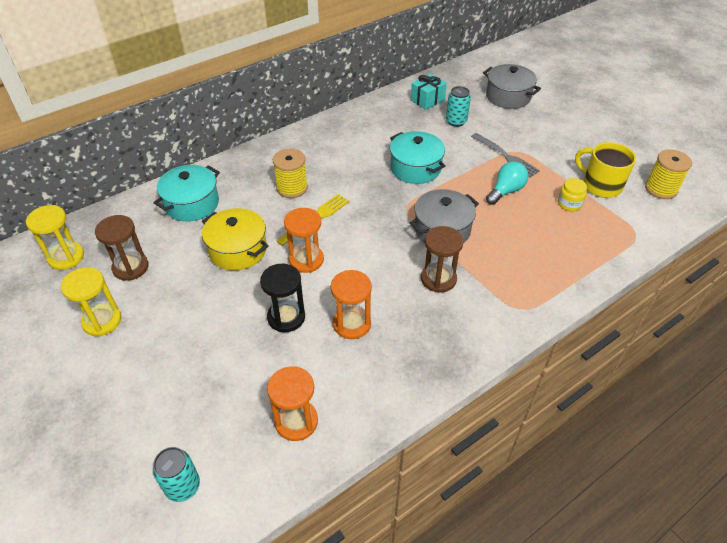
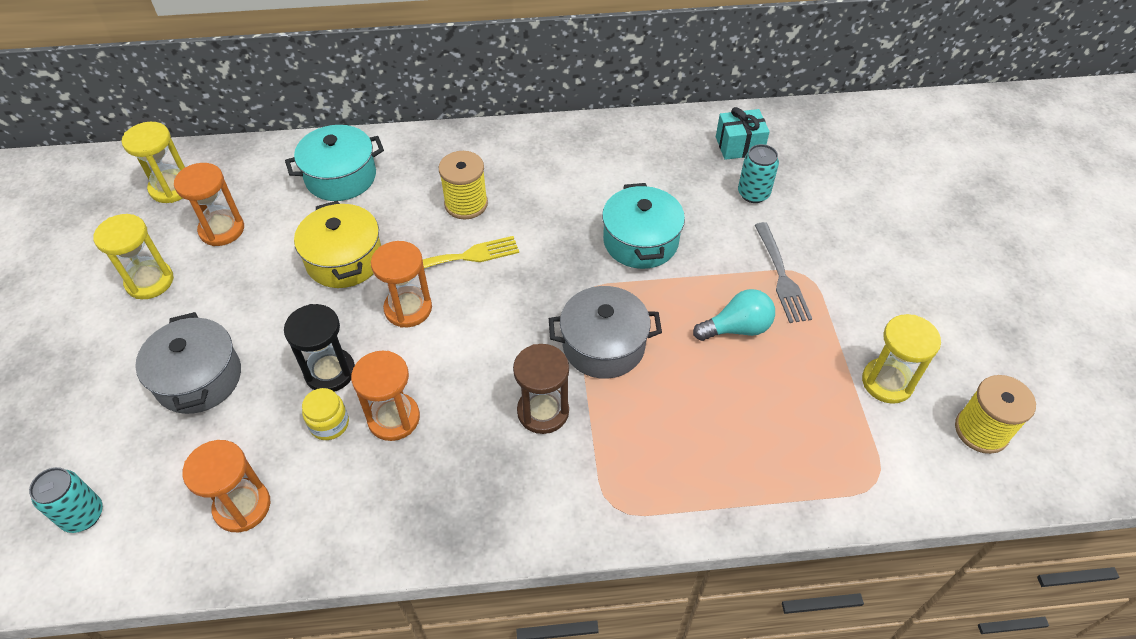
camera: 30 degrees right, 5 degrees up
brown hourglass [95,215,149,281] -> orange hourglass [174,163,244,246]
grey pot [483,64,541,109] -> grey pot moved to [135,312,241,414]
yellow jar [558,178,587,211] -> yellow jar moved to [302,388,349,440]
yellow mug [575,142,636,198] -> yellow hourglass [862,314,941,404]

